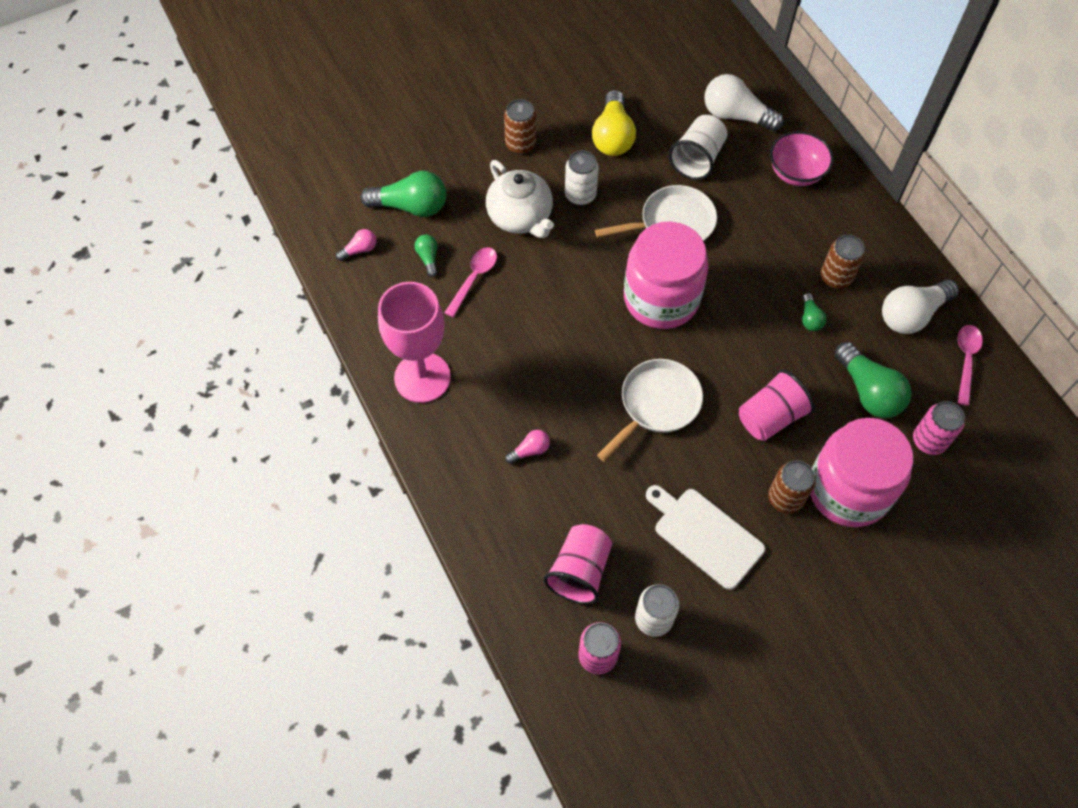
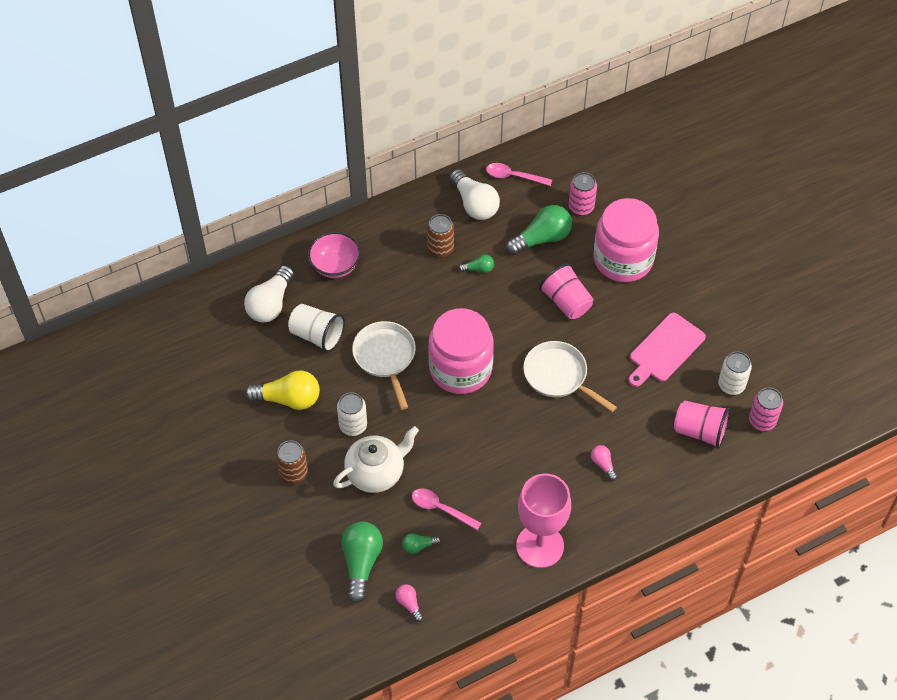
camera: 90 degrees left, 5 degrees down
white cutting board [646,485,765,590] -> pink cutting board [629,313,706,387]
brown can [768,460,815,514] -> none

